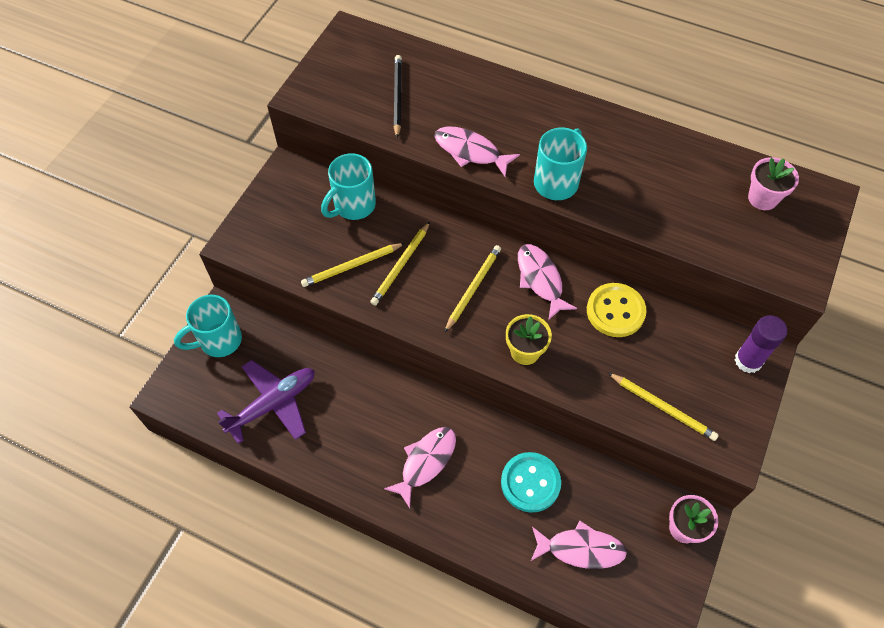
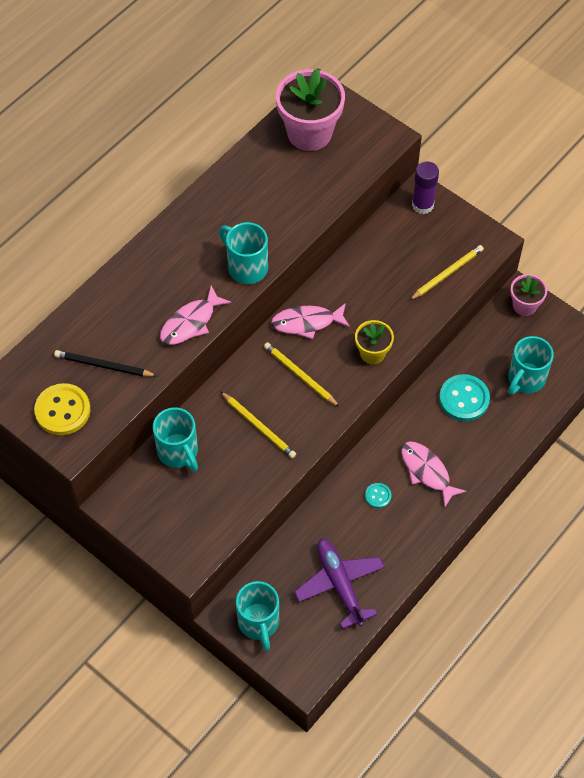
camera: 75 degrees left, 0 degrees up
yellow pencil [301,243,405,287] -> none
pink fish [531,520,627,569] -> turquoise mug [508,336,554,395]
yellow button [587,283,646,337] -> yellow button moved to [34,383,91,435]
pink flower pot [748,157,799,210] -> pink flower pot [276,68,345,151], size x1.83
none -> turquoise button [365,483,391,508]

